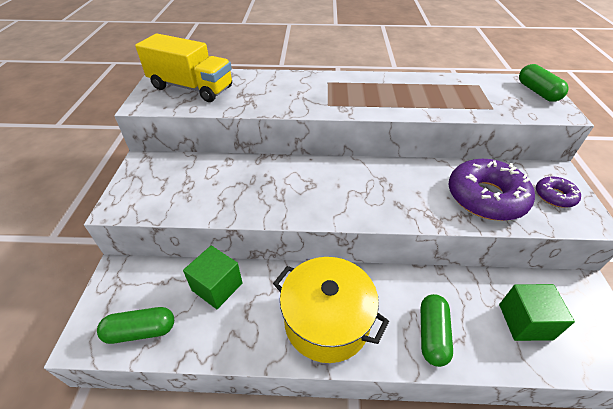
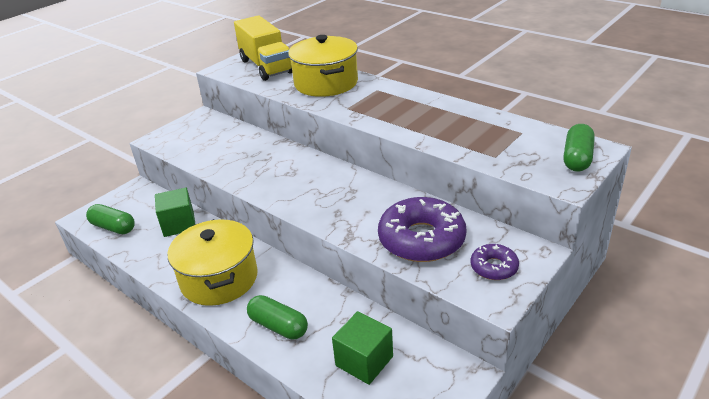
camera: 40 degrees right, 10 degrees down
green capsule [421,294,453,367] -> green capsule turned 75 degrees clockwise [247,295,308,339]
none -> yellow pot [288,35,358,97]

